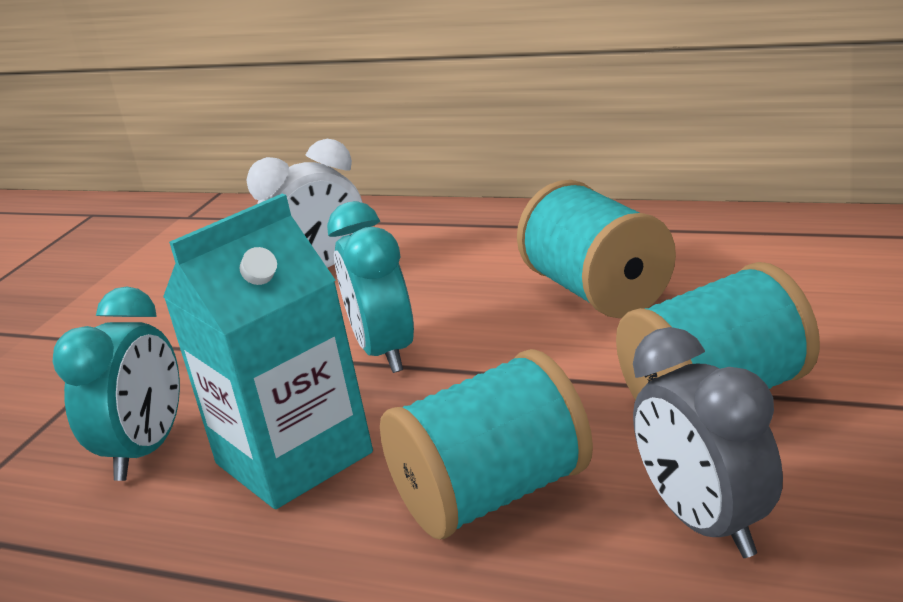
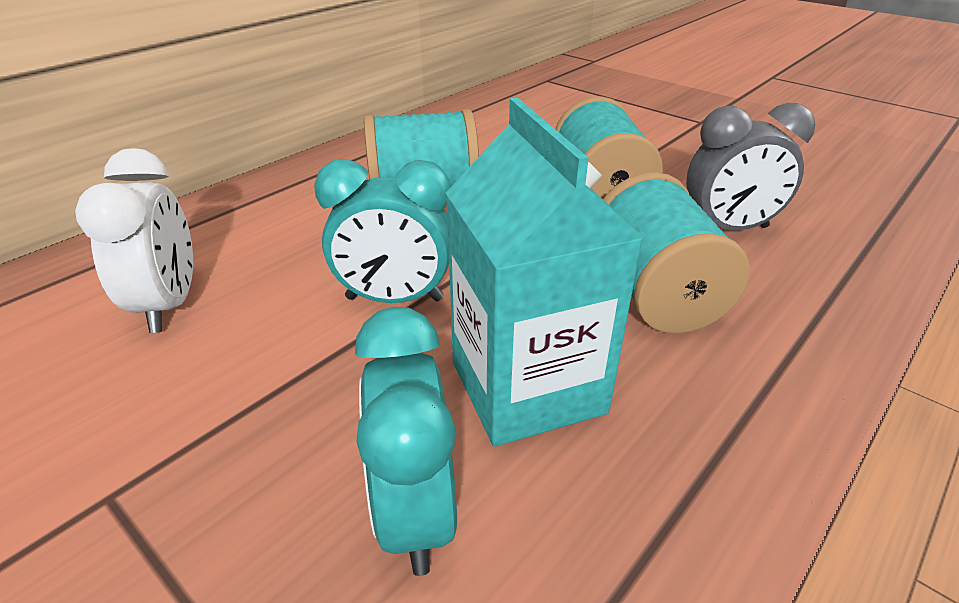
camera: 75 degrees left, 10 degrees up
turquoise clock [53,287,180,481] -> turquoise clock turned 135 degrees counterclockwise [355,307,457,576]

